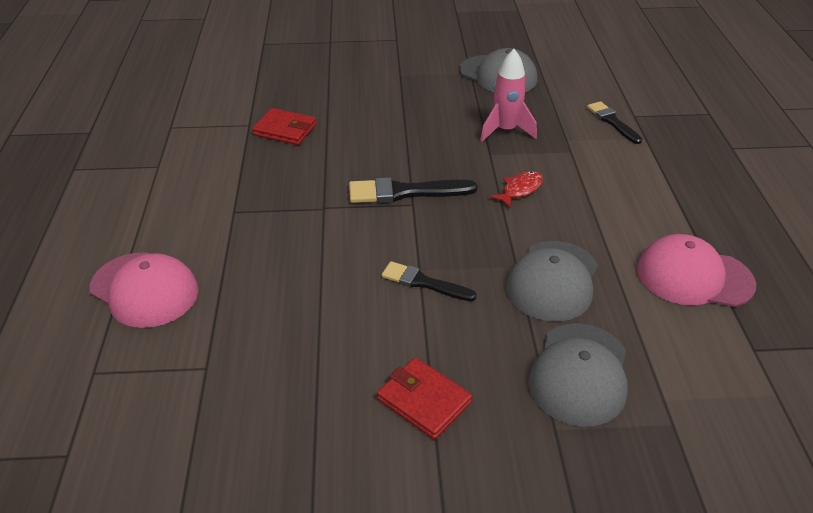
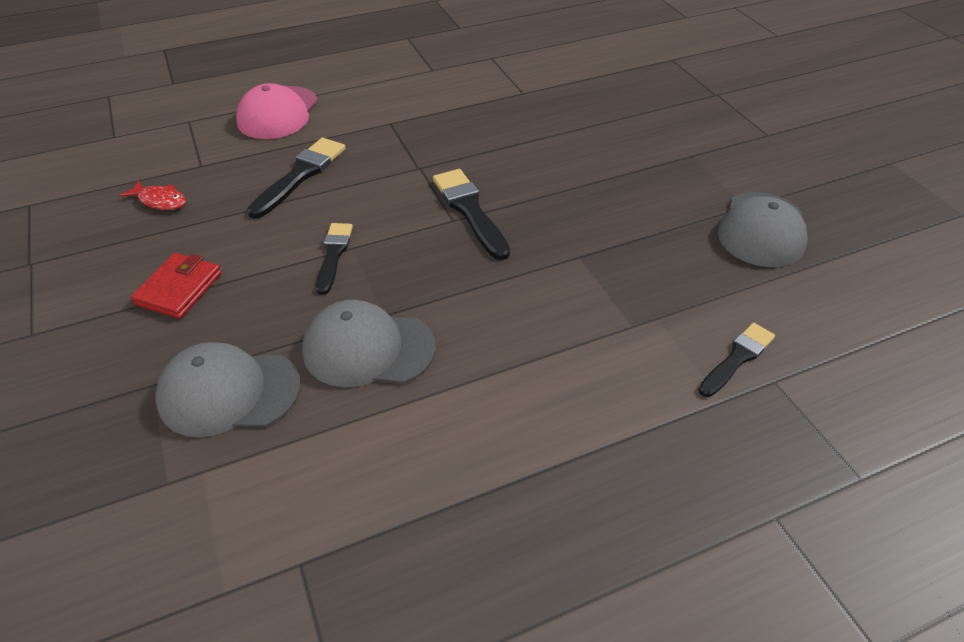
camera: 70 degrees right, 5 degrees up
red wallet [252,108,317,145] -> none
pink rocket [480,49,537,142] -> none
red fish [490,171,543,208] -> red fish moved to [119,180,186,210]
pink cap [637,234,756,307] -> none
none -> black brush [247,138,346,219]

